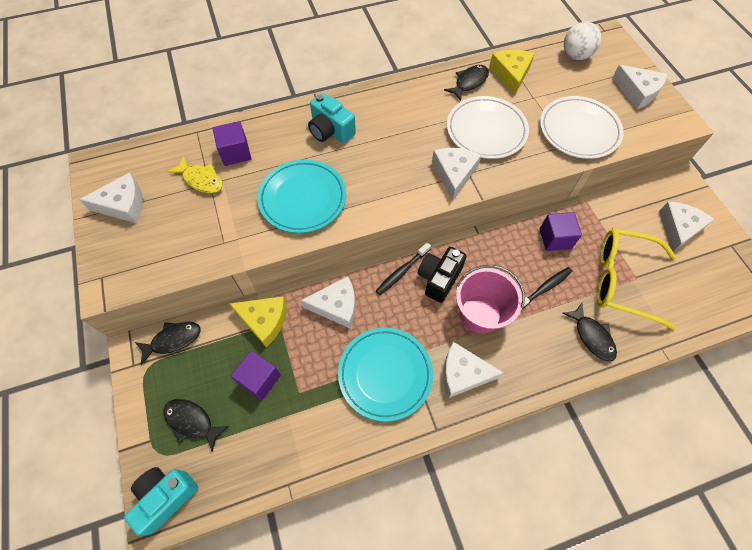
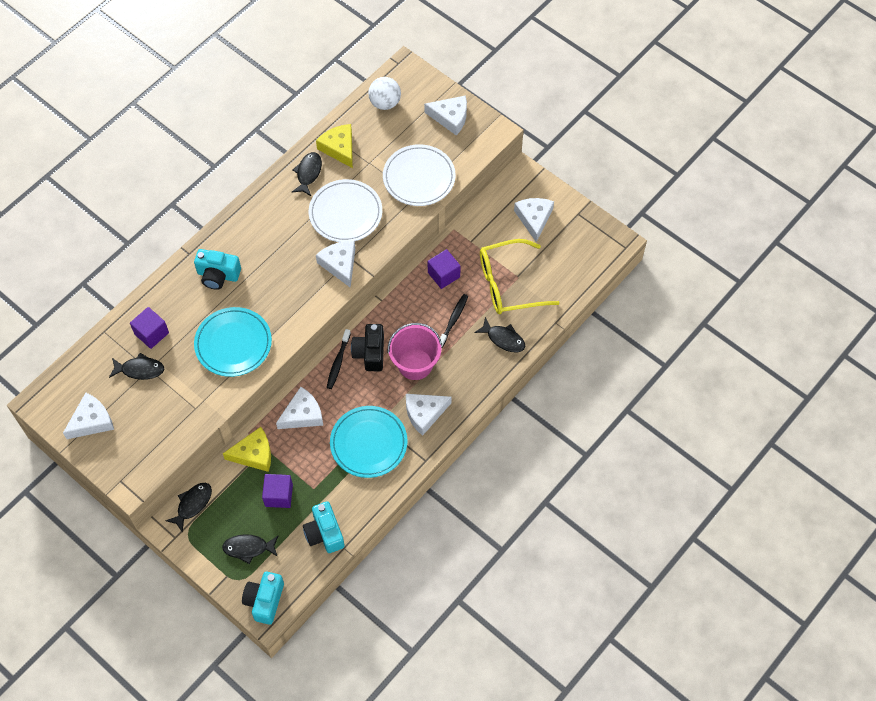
camera: 30 degrees left, 0 degrees up
yellow fish [168,156,223,193] -> black fish [109,353,164,380]
none -> turquoise camera [303,501,345,553]

